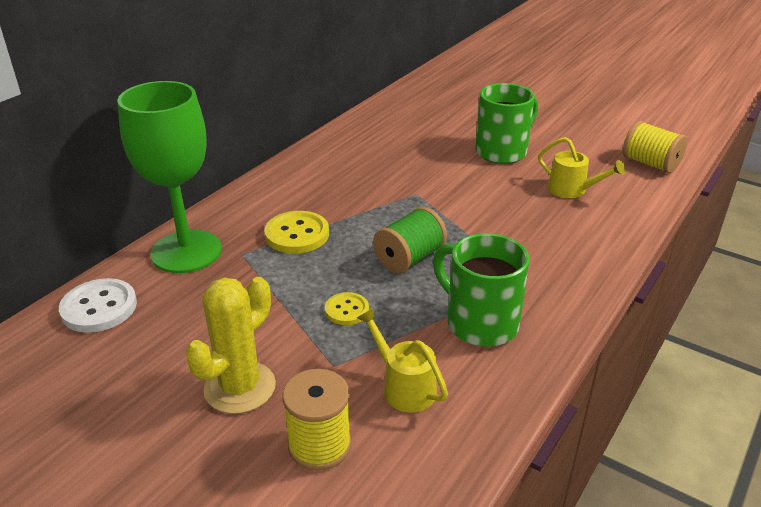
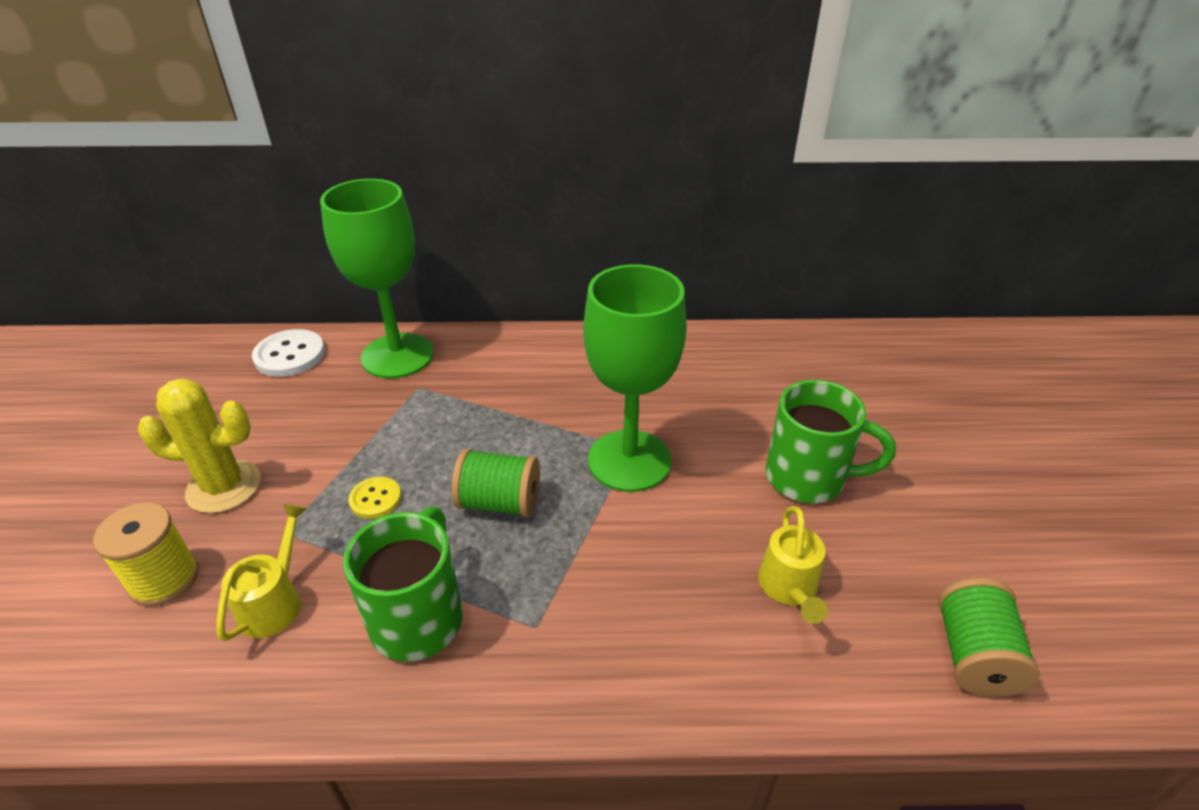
camera: 55 degrees right, 5 degrees up
yellow button [264,211,329,254] -> none
yellow spool [623,121,687,173] -> green spool [938,578,1040,697]
none -> green goblet [583,264,687,492]

